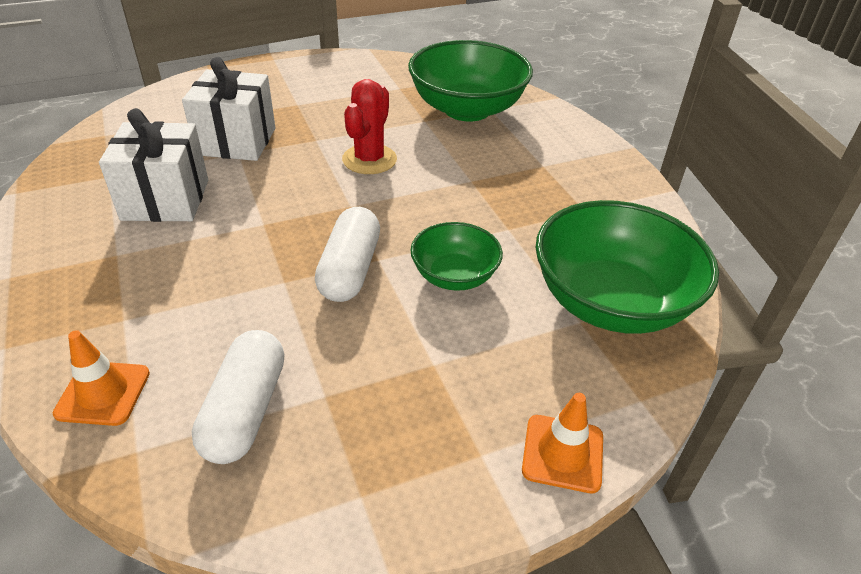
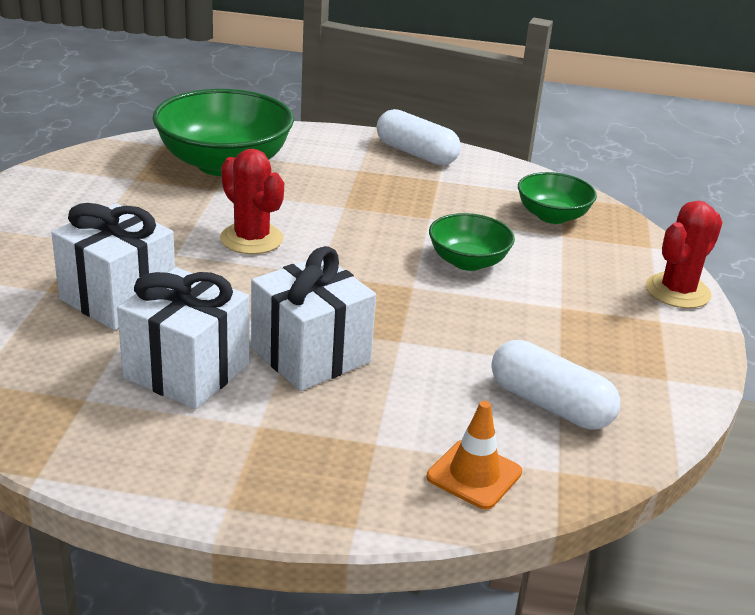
camera: 60 degrees left, 10 degrees down
white capsule [315,207,380,302] -> white capsule moved to [377,109,461,165]
orange traffic cone [522,393,603,493] -> red cactus [646,201,723,308]
green bowl [535,200,719,334] -> green bowl [518,172,597,224], size x0.55
none -> white gift [251,246,376,391]

